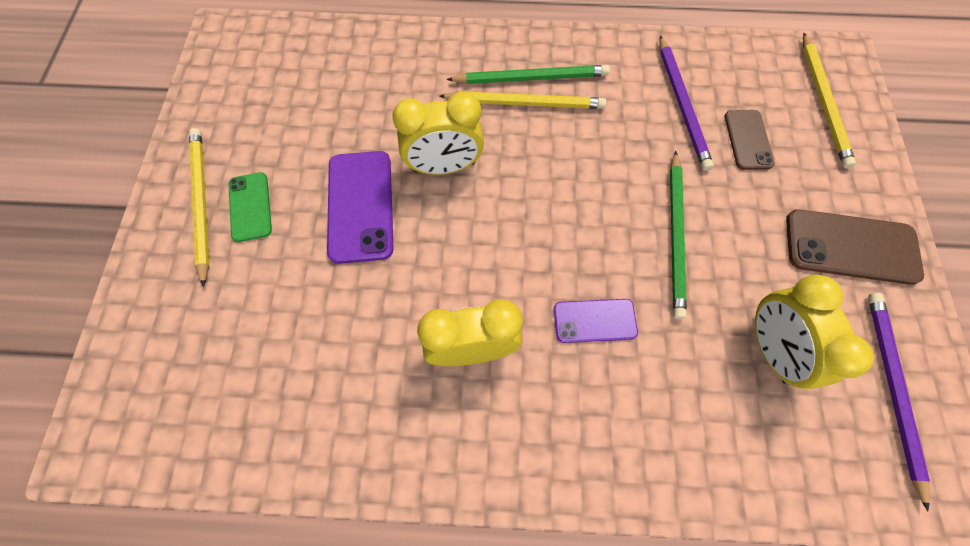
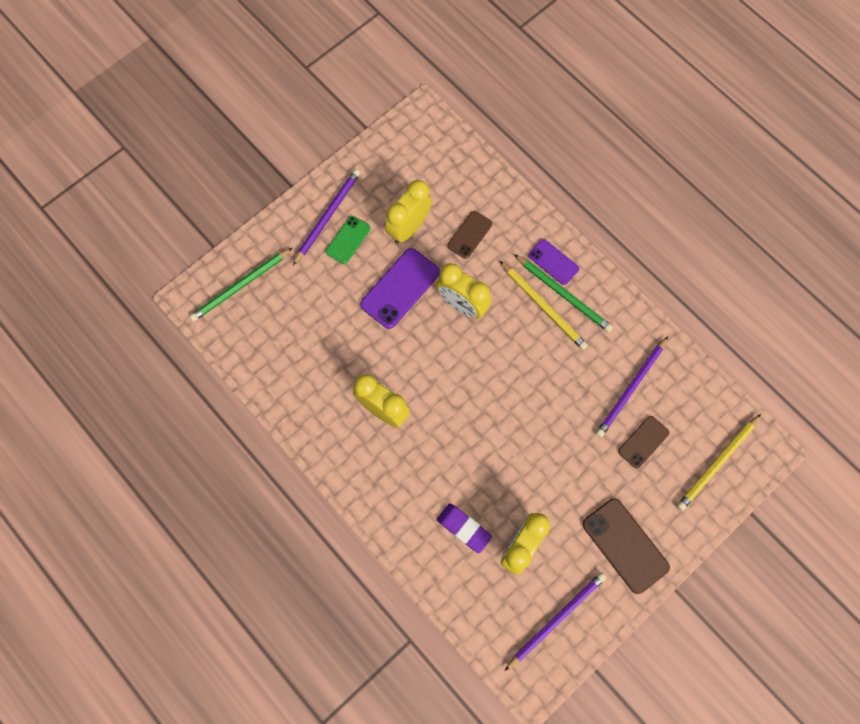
camera: 45 degrees right, 5 degrees up
yellow pencil [189,128,209,288] -> purple pencil [293,169,360,265]
purple phone [554,299,638,343] -> purple phone moved to [528,239,579,285]
green pencil [670,151,687,320] -> green pencil moved to [189,248,292,322]
none -> yellow clock [385,180,432,244]
none -> purple eraser [437,503,492,553]
none -> brown phone [447,211,492,259]

